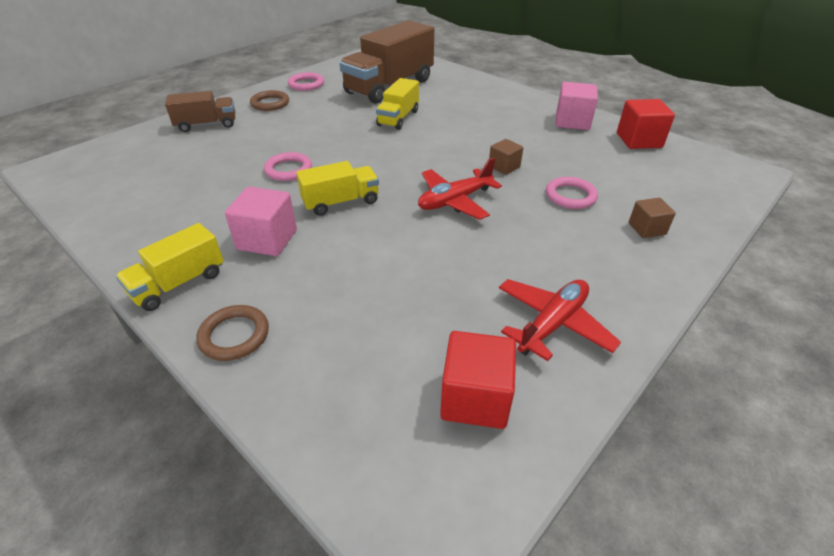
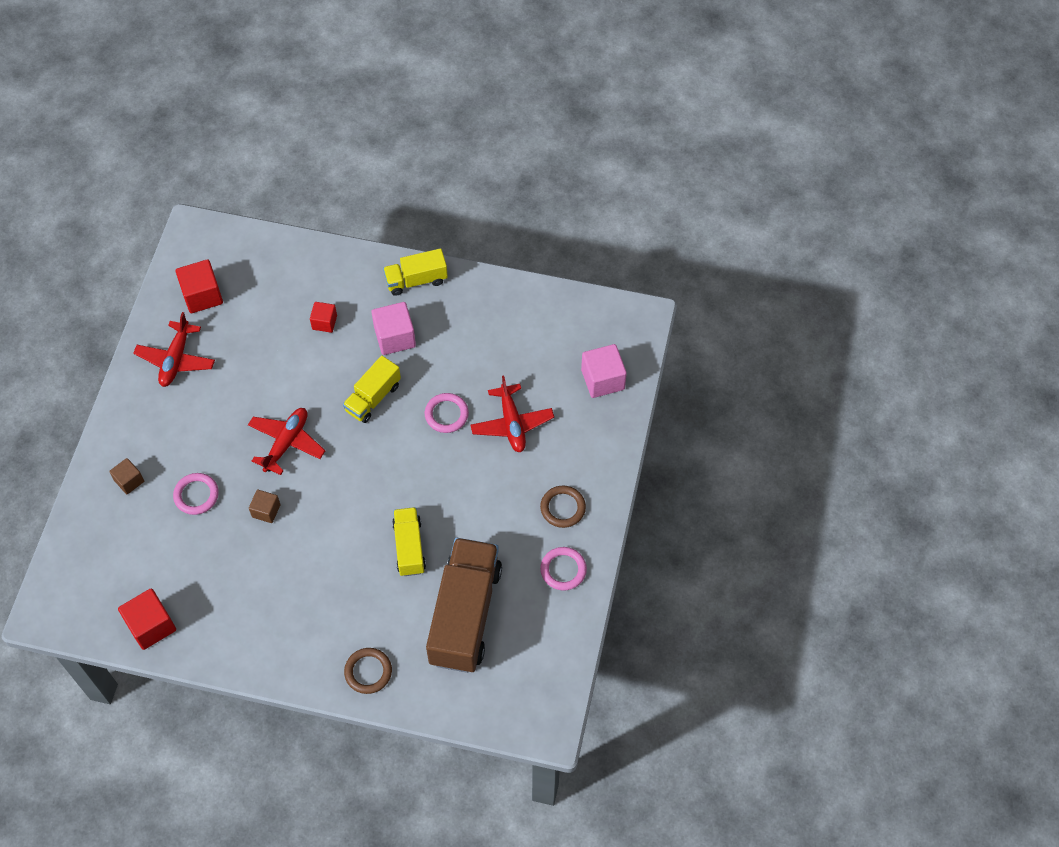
camera: 150 degrees right, 20 degrees up
yellow truck [116,223,224,311] -> yellow truck turned 120 degrees counterclockwise [383,248,448,296]
brown truck [165,91,235,132] -> none
brown ring [196,305,269,361] -> brown ring moved to [344,648,392,694]
pink cube [555,82,598,130] -> pink cube moved to [581,344,627,398]
none -> red cube [310,302,337,333]
none -> red plane [470,375,554,452]

